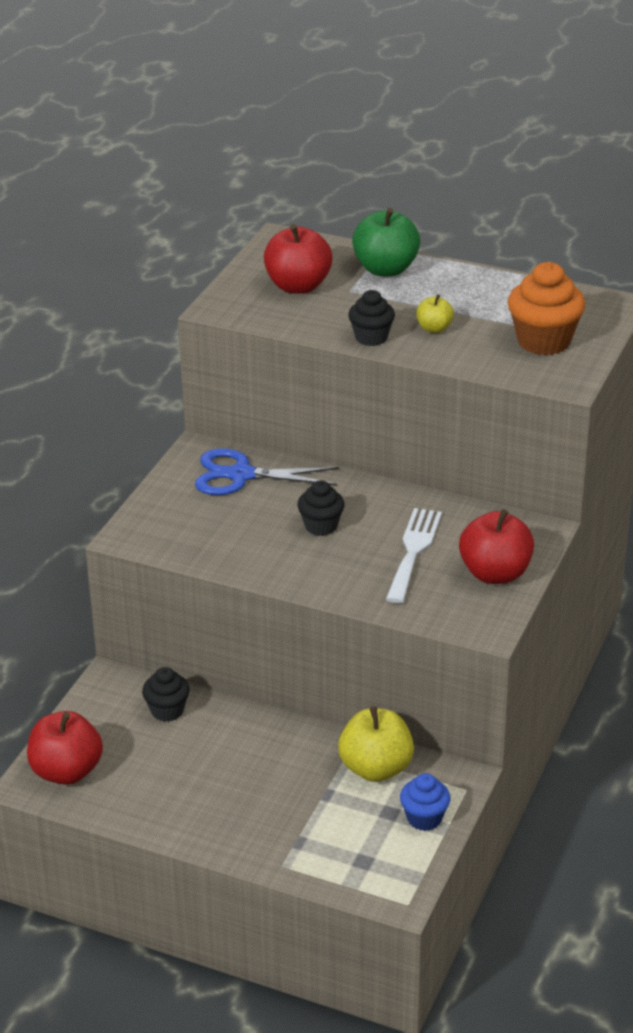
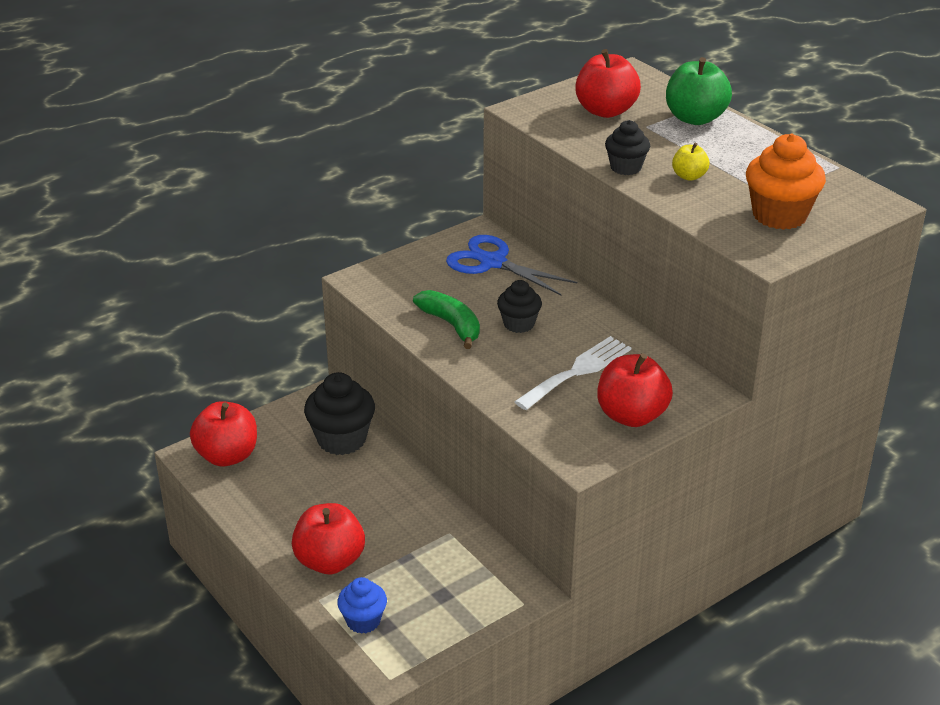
camera: 30 degrees right, 0 degrees up
black cupcake [142,667,190,722] -> black cupcake [304,372,375,455], size x1.64
yellow apple [338,706,414,782] -> none
blue cupcake [400,773,450,831] -> blue cupcake moved to [337,577,387,634]
none -> red apple [292,503,365,574]
none -> green banana [413,290,480,349]

